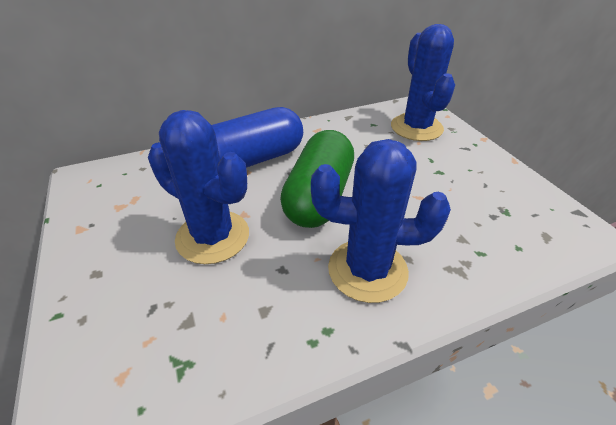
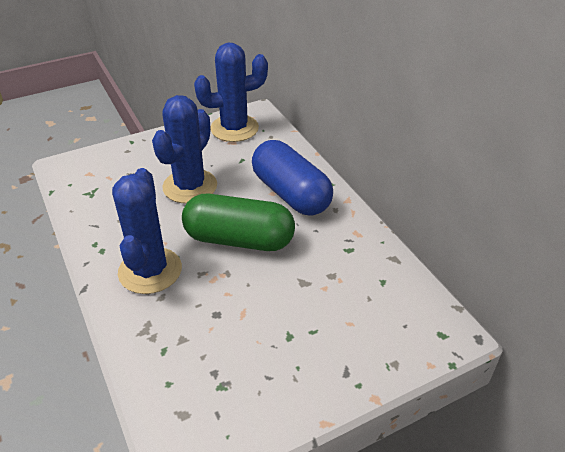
camera: 85 degrees right, 0 degrees up
blue cactus [391,24,455,141] -> blue cactus moved to [194,43,268,142]

